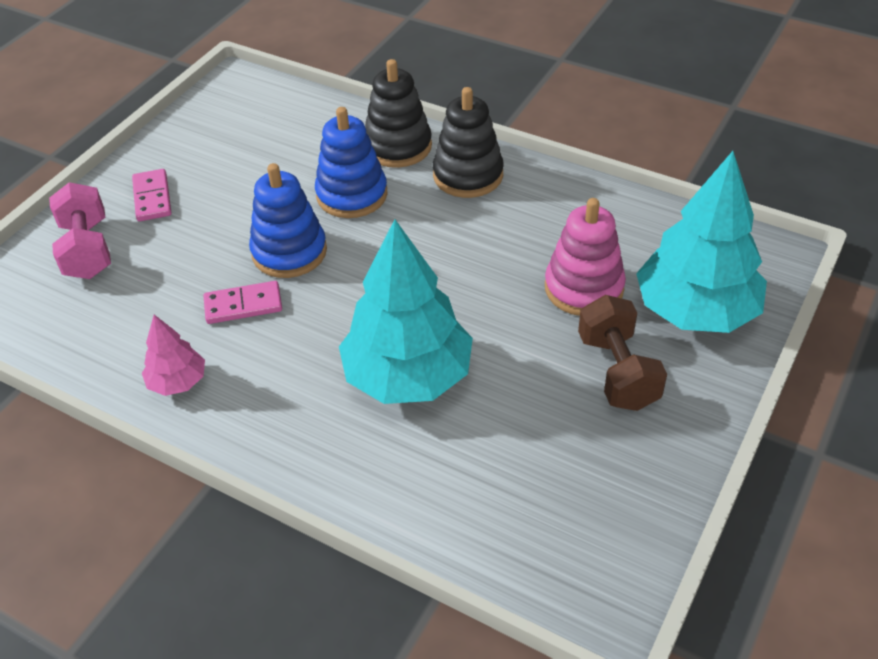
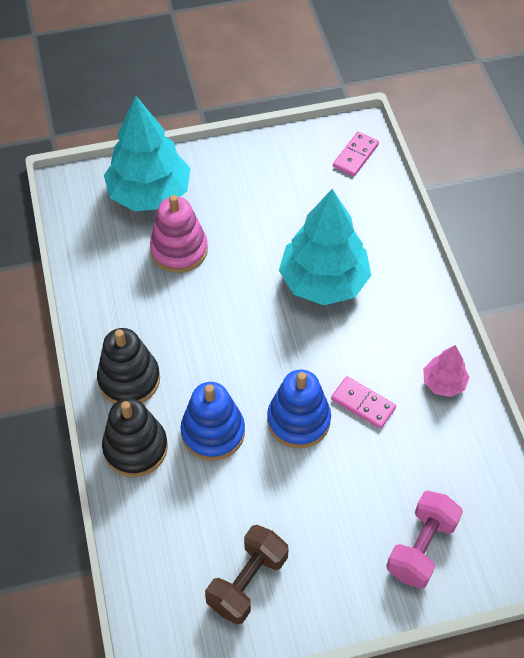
camera: 135 degrees left, 10 degrees up
pink domino [132,169,172,221] -> pink domino moved to [333,132,379,177]
brown dumbbell [578,295,667,411] -> brown dumbbell moved to [205,525,288,625]

